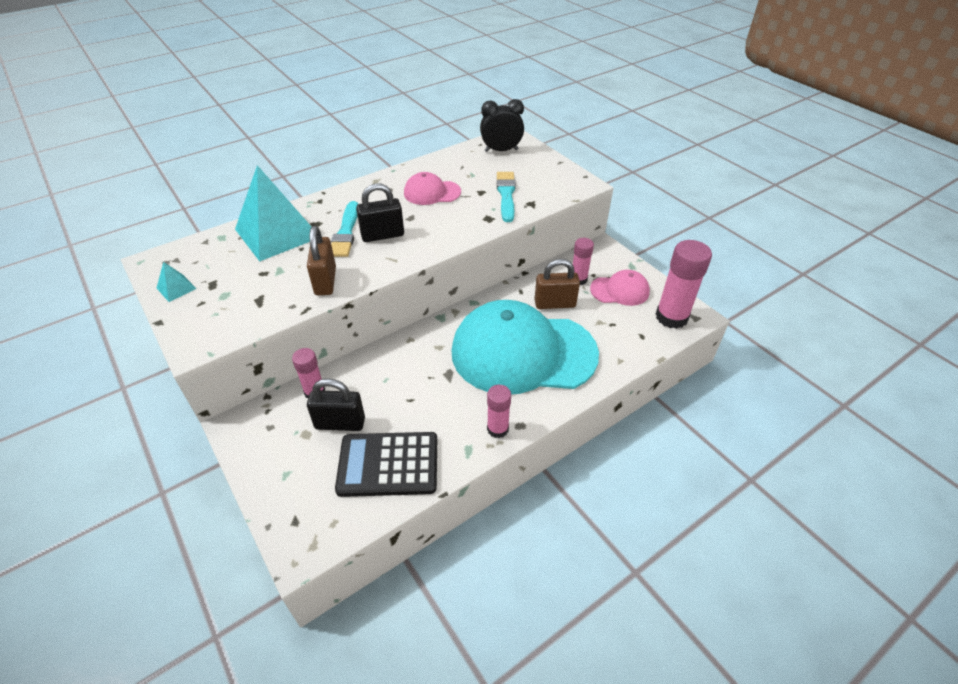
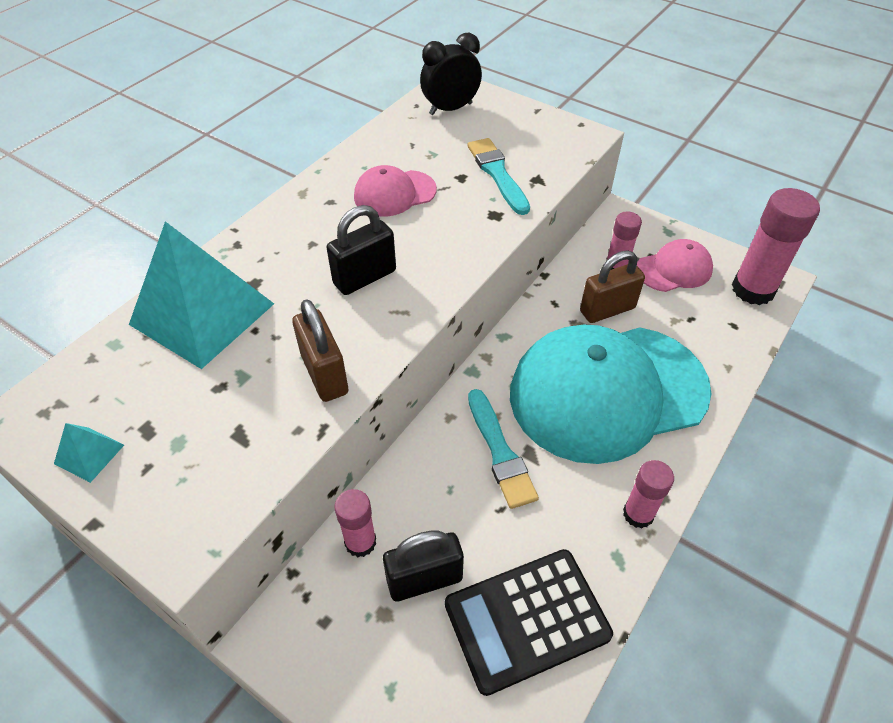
camera: 20 degrees left, 5 degrees up
turquoise brush [331,201,358,257] -> turquoise brush moved to [468,389,539,509]

